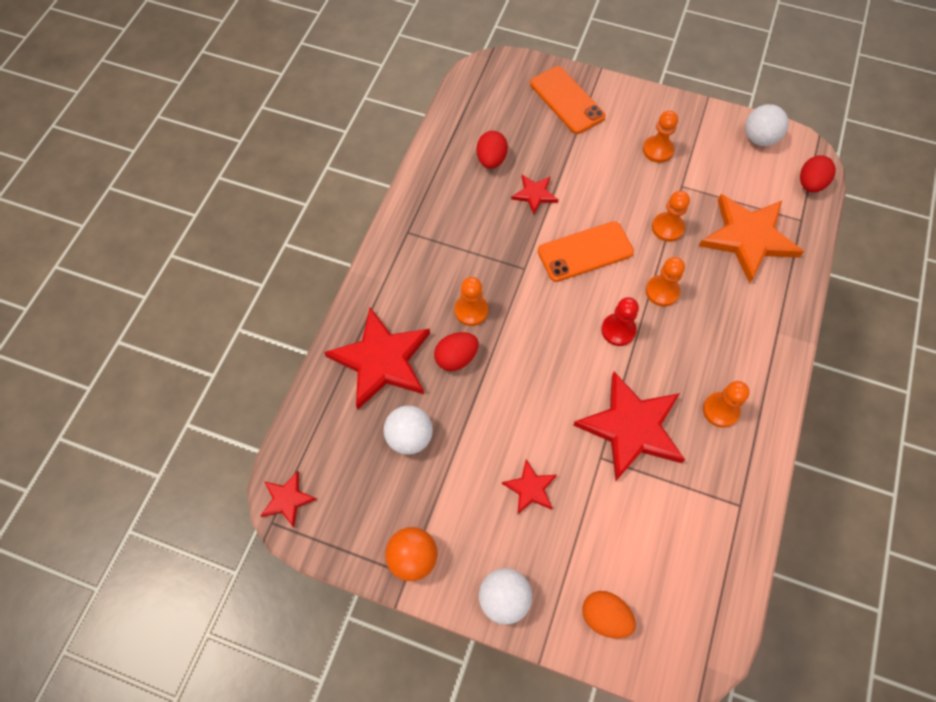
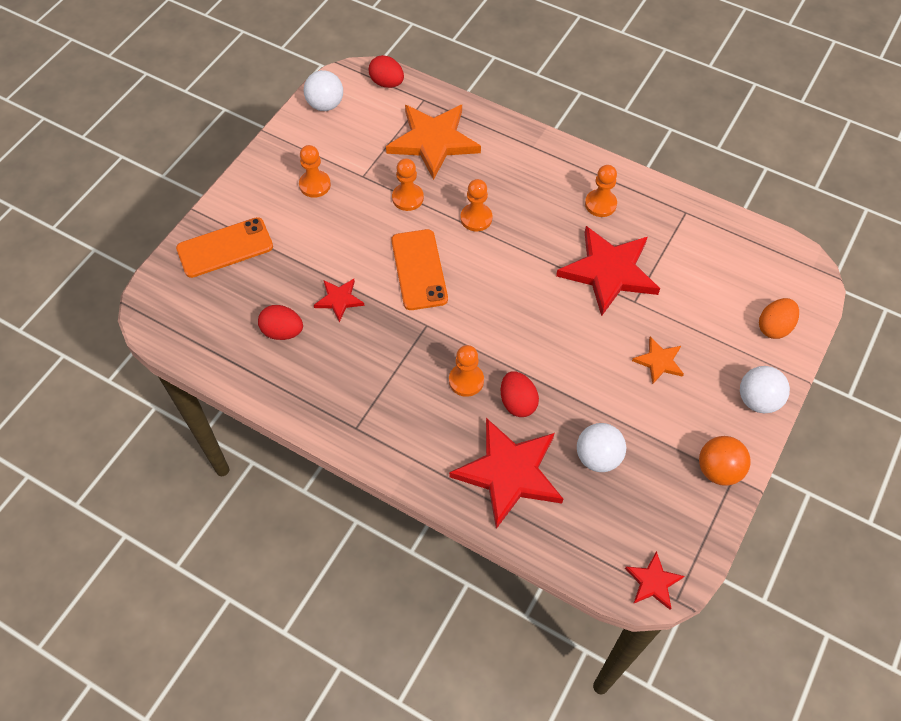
camera: 80 degrees left, 5 degrees down
red star [502,459,557,514] -> orange star [632,337,684,385]
red pawn [601,297,639,346] -> none

